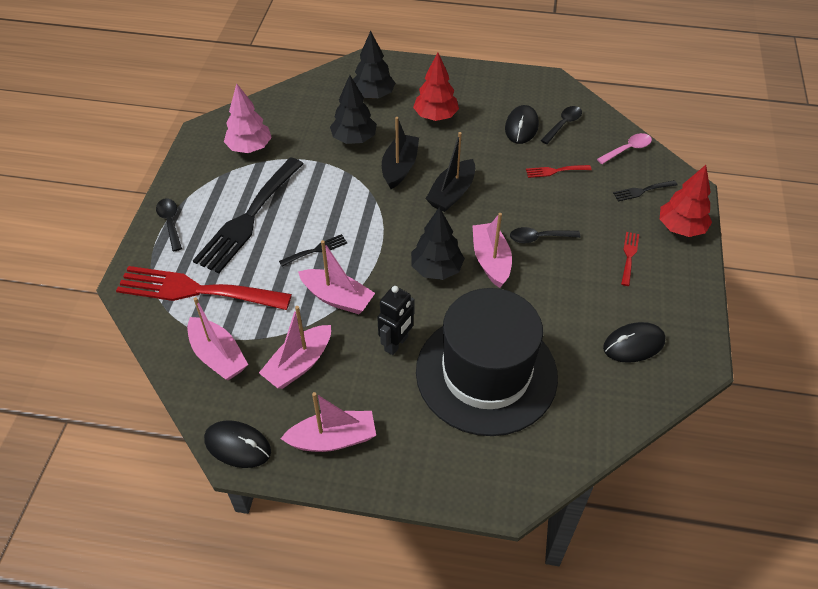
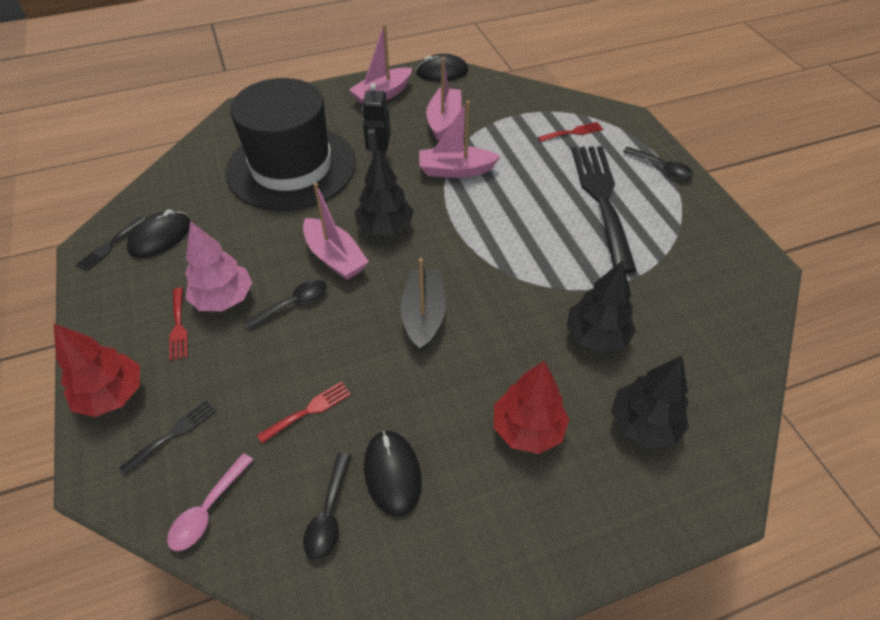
camera: 150 degrees right, 0 degrees up
red fork [116,266,292,310] -> red fork [538,122,603,142], size x0.42
pink boat [187,297,248,380] -> none
pink tree [224,84,272,153] -> pink tree moved to [185,221,252,311]
black fork [279,234,347,266] -> black fork moved to [76,216,146,272]
black boat [382,117,419,189] -> none

